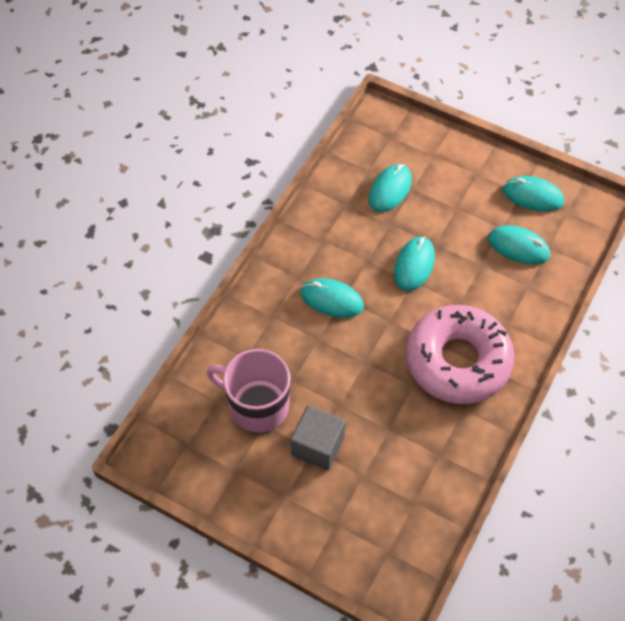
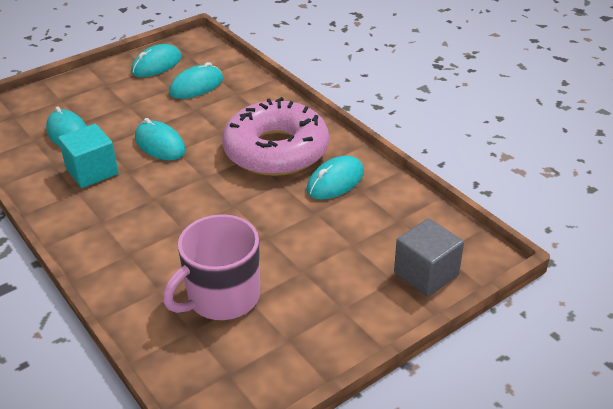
camera: 65 degrees left, 20 degrees down
grey cube [291,405,346,471] -> grey cube moved to [394,218,464,297]
turquoise mouse [301,278,364,318] -> turquoise mouse moved to [306,156,364,200]
none -> turquoise cube [58,124,119,188]

